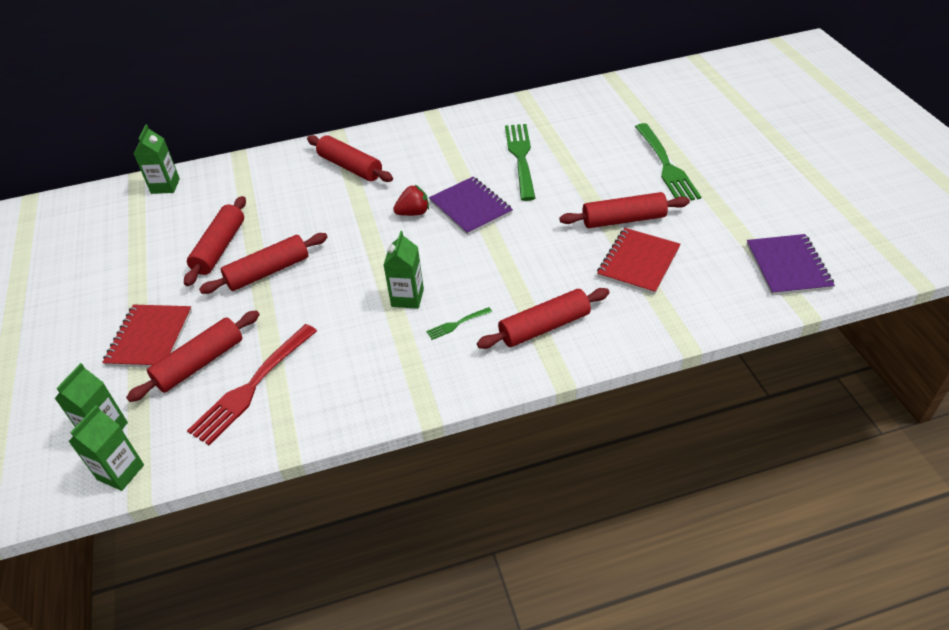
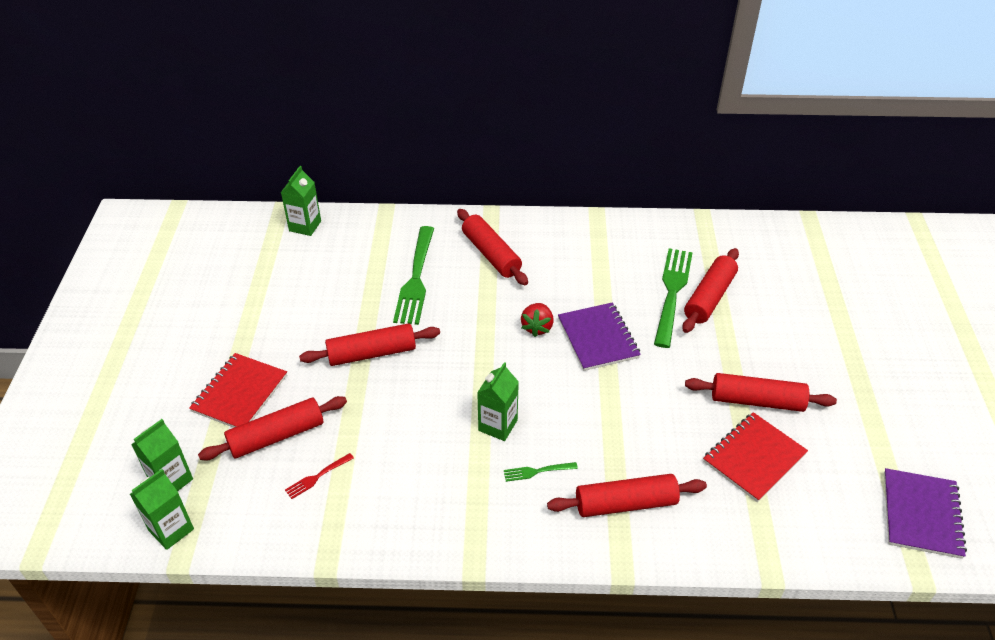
camera: 15 degrees right, 0 degrees up
red rolling pin [184,196,246,286] -> red rolling pin moved to [682,248,739,333]
red fork [187,324,317,445] -> red fork [285,453,354,499], size x0.45
red strawberry [393,185,429,216] -> red strawberry turned 105 degrees clockwise [521,303,554,337]
green fork [635,123,701,201] -> green fork moved to [393,226,434,325]

